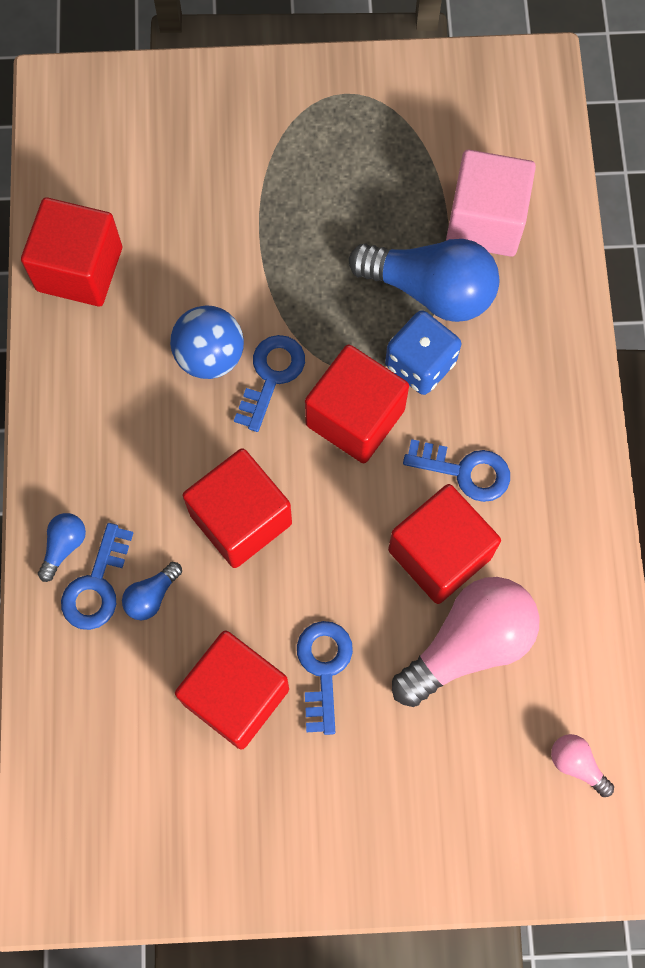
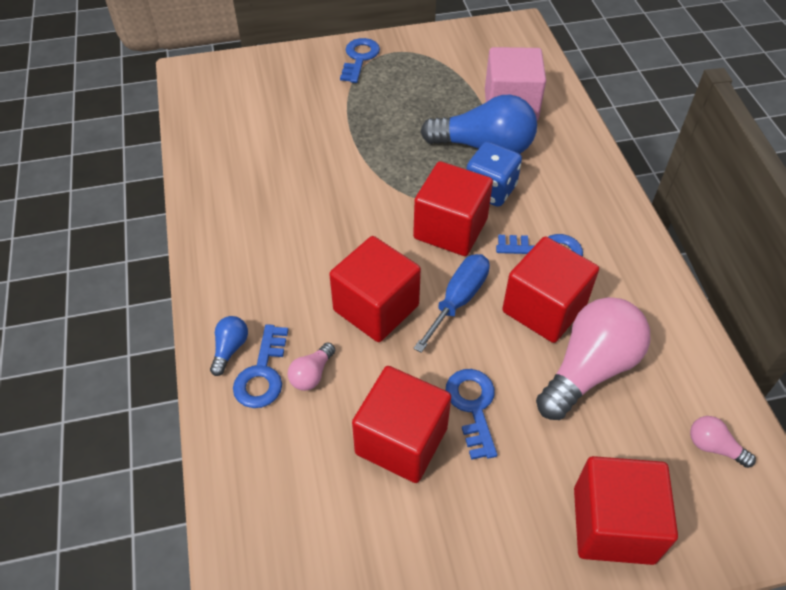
camera: 10 degrees left, 20 degrees down
red cube [21,197,122,307] -> red cube moved to [574,456,678,565]
blue light bulb [122,562,182,620] -> pink light bulb [288,342,335,391]
blue ball [170,305,244,379] -> none
blue key [234,335,305,432] -> blue key moved to [340,38,380,83]
none -> blue screwdriver [413,254,490,353]

